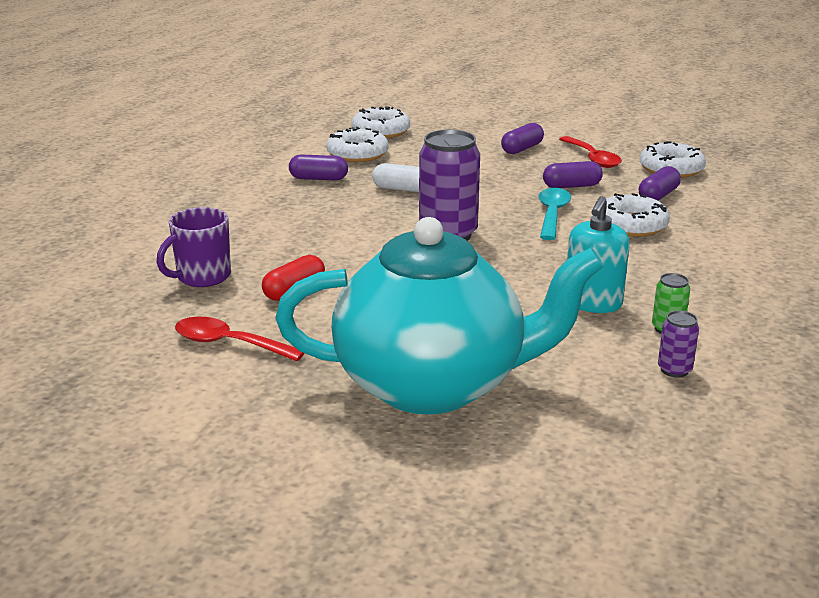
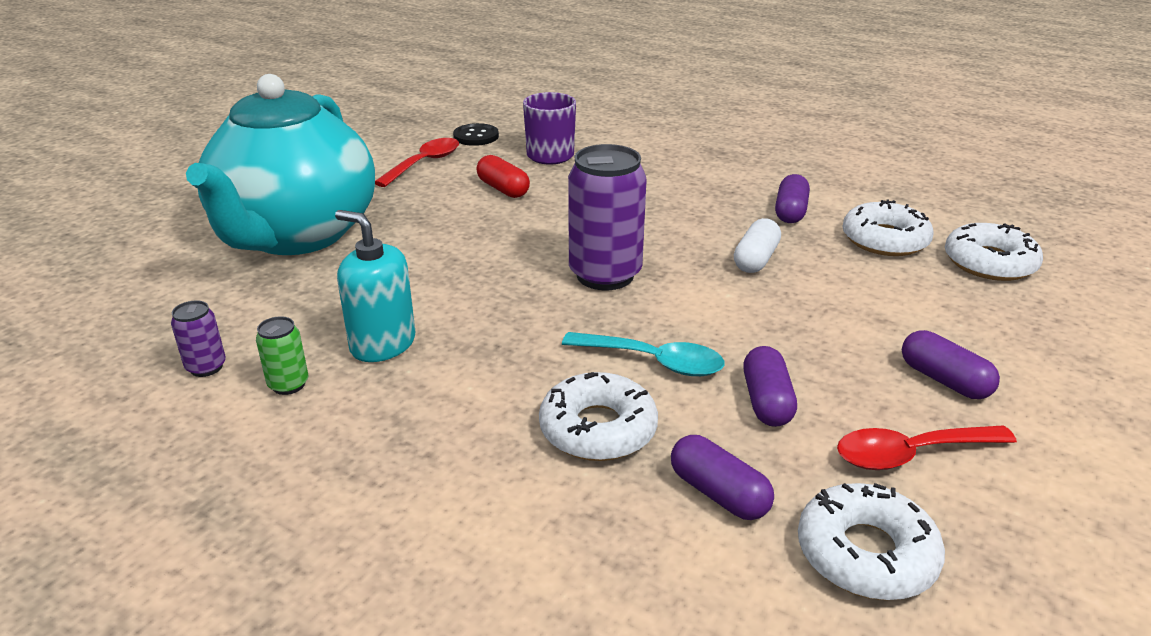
camera: 100 degrees right, 5 degrees up
none -> black button [453,123,499,146]

